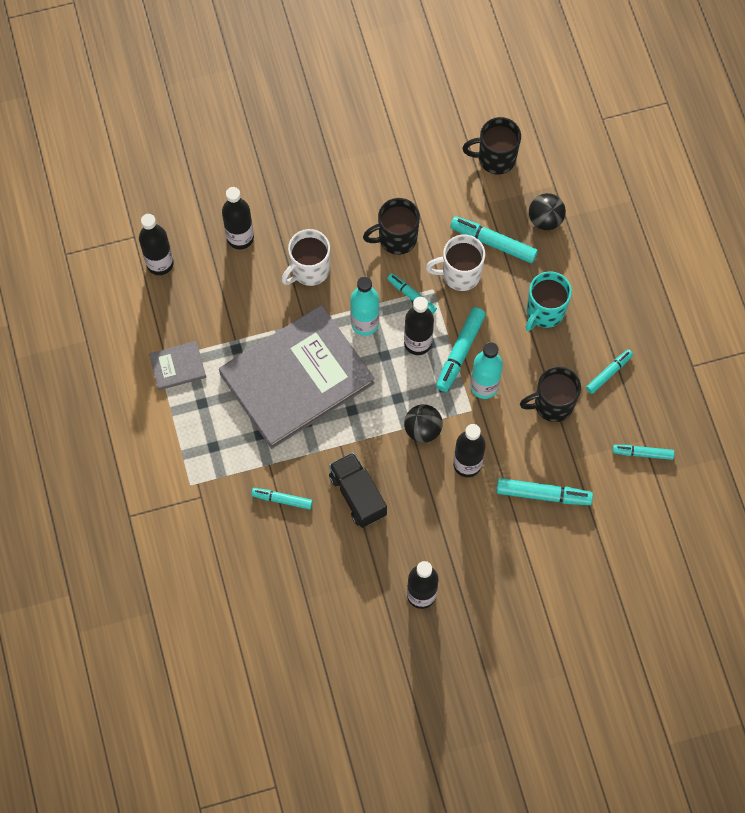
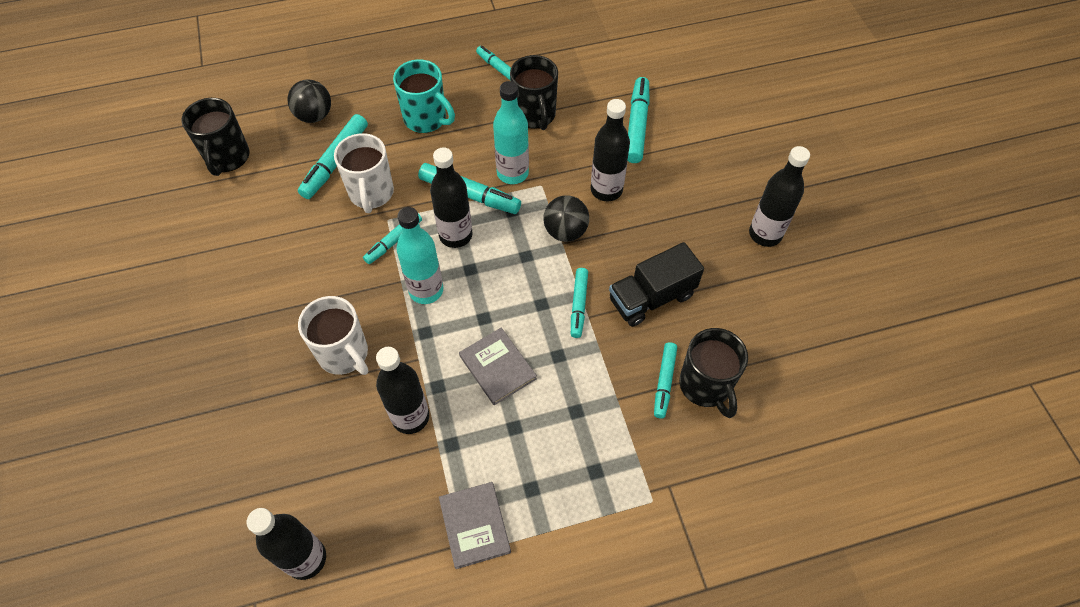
camera: 90 degrees left, 10 degrees down
grey book [219,305,375,449] -> grey book [459,328,537,405], size x0.40
black bottle [222,187,254,250] -> black bottle moved to [376,347,429,434]
black mug [363,198,420,255] -> black mug moved to [679,328,748,418]
turquoise marker [612,445,674,460] -> turquoise marker moved to [571,268,588,338]

